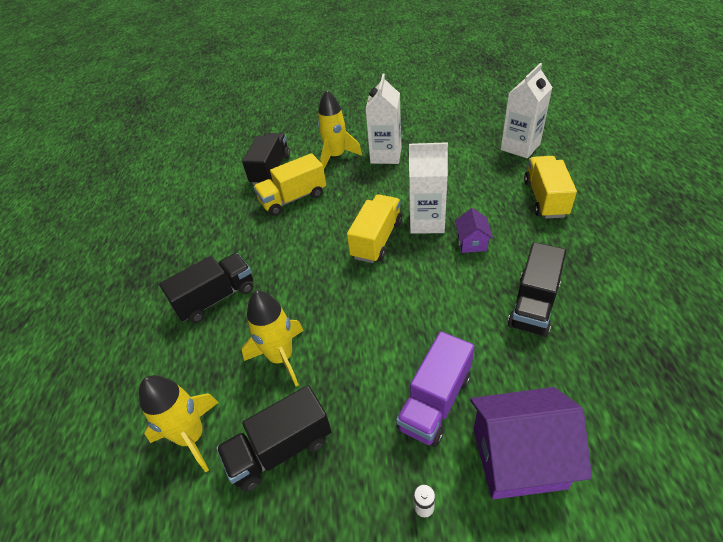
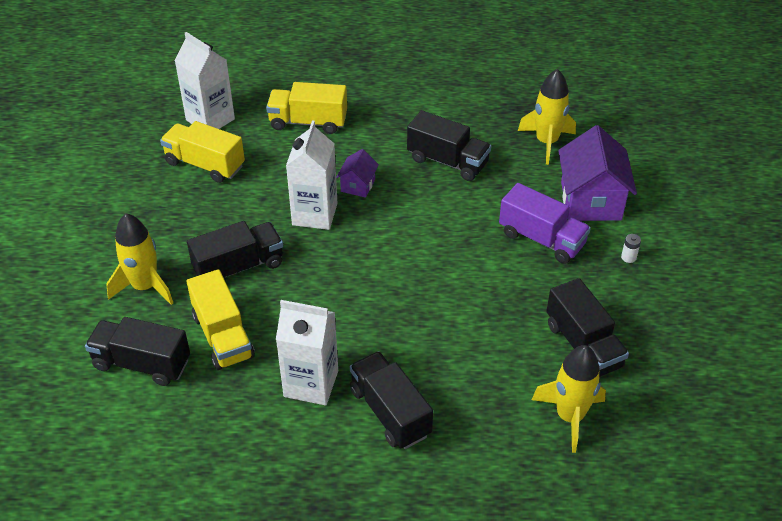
camera: 90 degrees left, 0 degrees up
yellow rocket [242,291,304,386] -> yellow rocket moved to [518,69,576,165]
yellow truck [347,194,402,263] -> yellow truck moved to [160,121,245,183]
white carton [366,74,402,164] -> white carton moved to [276,300,338,405]
purple house [455,208,493,253] -> purple house turned 75 degrees counterclockwise [336,149,379,198]
none -> black truck [187,221,283,282]

